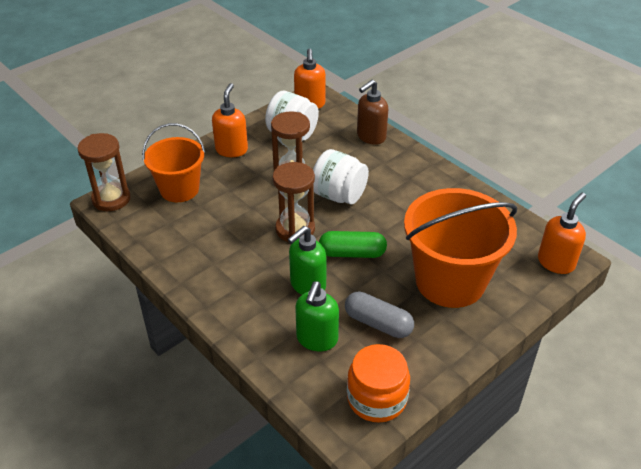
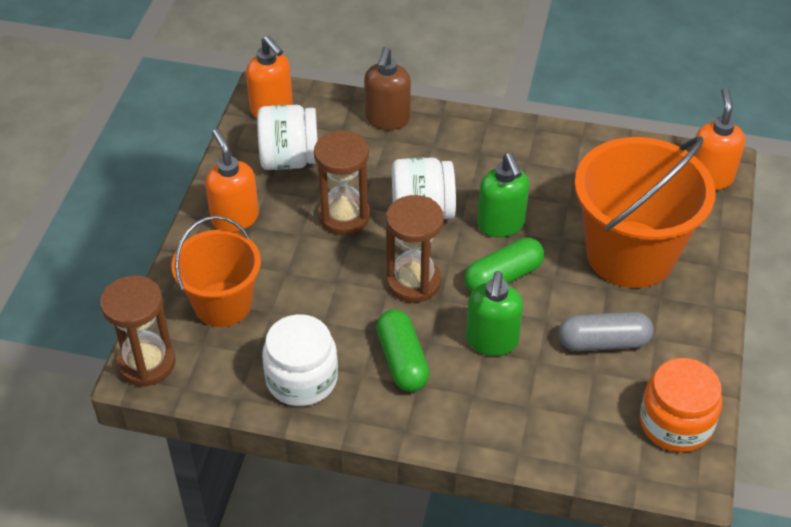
camera: 35 degrees left, 5 degrees up
green soap dispenser [295,281,339,351] -> green soap dispenser moved to [477,153,529,237]
none -> white jar [262,314,338,406]
none -> green capsule [376,309,430,392]

